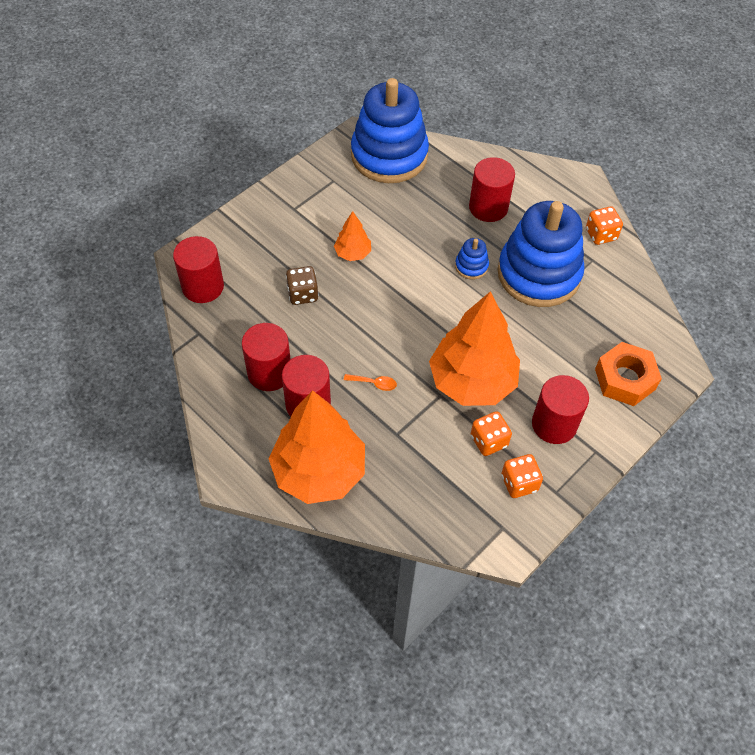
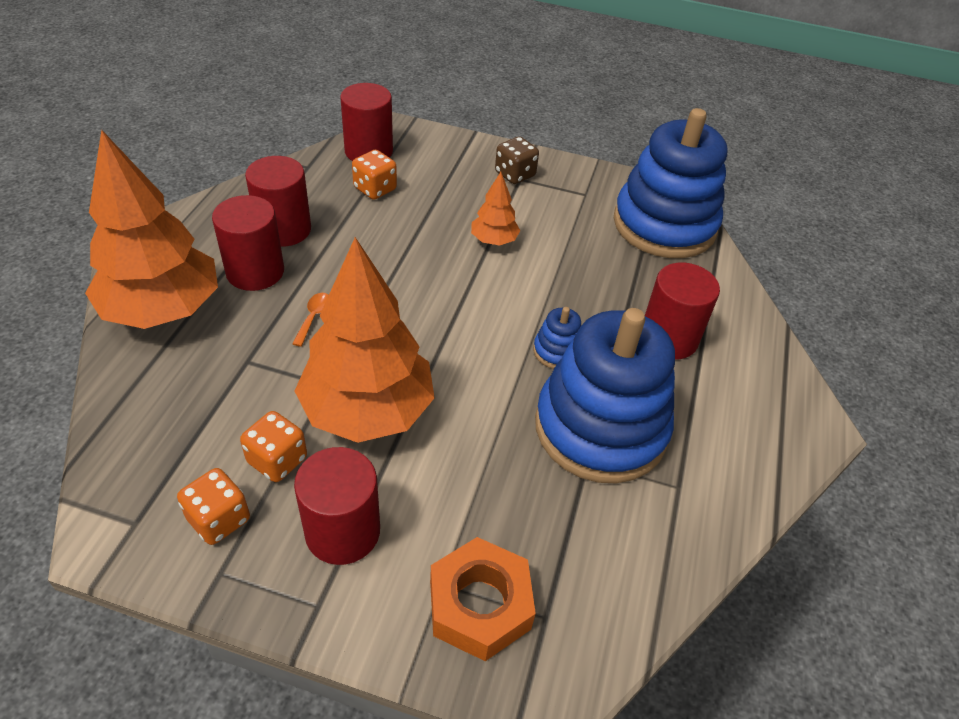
camera: 60 degrees right, 10 degrees down
brown dice [286,266,319,305] -> brown dice moved to [495,136,539,184]
orange spoon [344,374,397,391] -> orange spoon turned 150 degrees counterclockwise [292,293,329,347]
orange dice [586,206,623,245] -> orange dice moved to [352,150,397,200]

